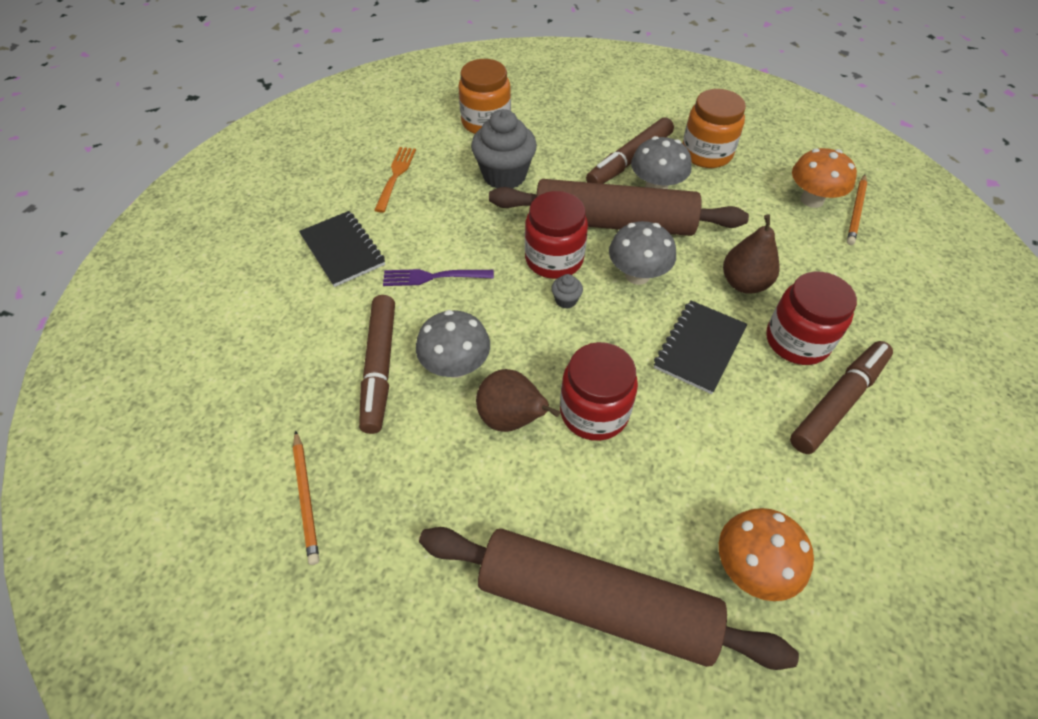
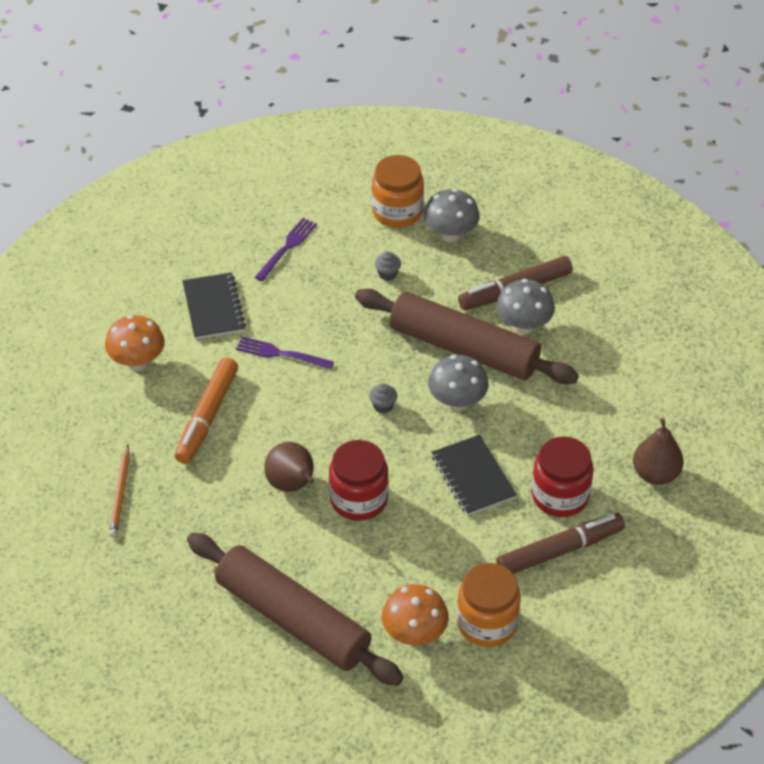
camera: 20 degrees right, 5 degrees down
brown marker [359,295,395,434] -> orange marker [175,357,238,464]
orange fork [374,147,416,213] -> purple fork [255,218,317,282]
grey mushroom [416,310,490,378] -> grey mushroom moved to [424,188,480,242]
grey cupcake [471,109,537,189] -> grey cupcake [375,251,401,281], size x0.42
red jar [525,191,588,279] -> none
black notebook [654,300,747,394] -> black notebook turned 75 degrees counterclockwise [431,435,517,516]
orange jar [682,89,746,168] -> orange jar moved to [457,563,521,647]
brown pear [723,214,780,294] -> brown pear moved to [633,418,684,485]
orange mushroom [792,148,857,208] -> orange mushroom moved to [105,315,165,371]
orange pencil [847,175,867,245] -> none

